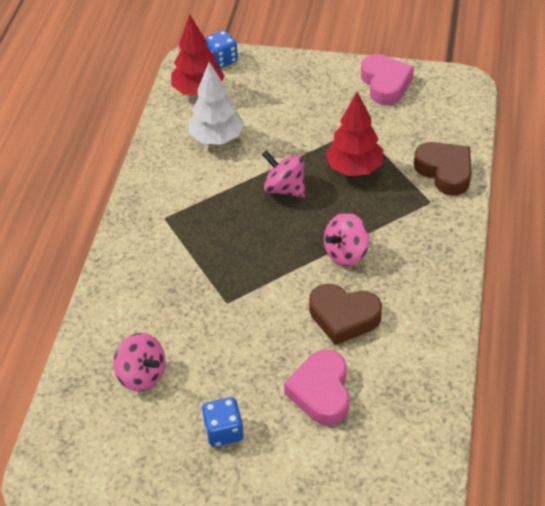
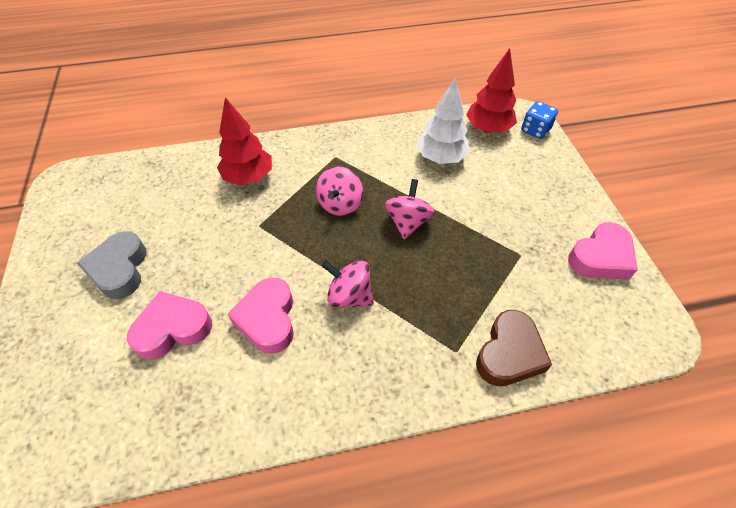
camera: 65 degrees right, 5 degrees up
pink spinning top [113,333,166,391] -> pink spinning top moved to [316,166,363,216]
blue dice [202,397,244,447] -> grey heart [77,231,147,299]
brown heart [309,284,382,345] -> pink heart [228,277,294,354]
red tree [325,92,383,176] -> red tree moved to [217,97,272,185]

